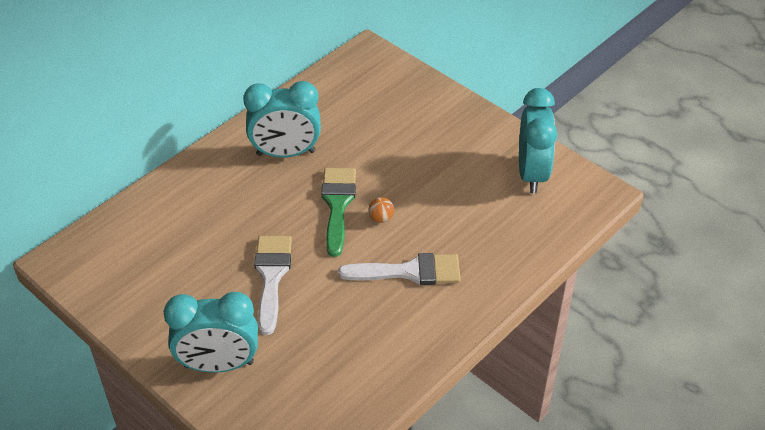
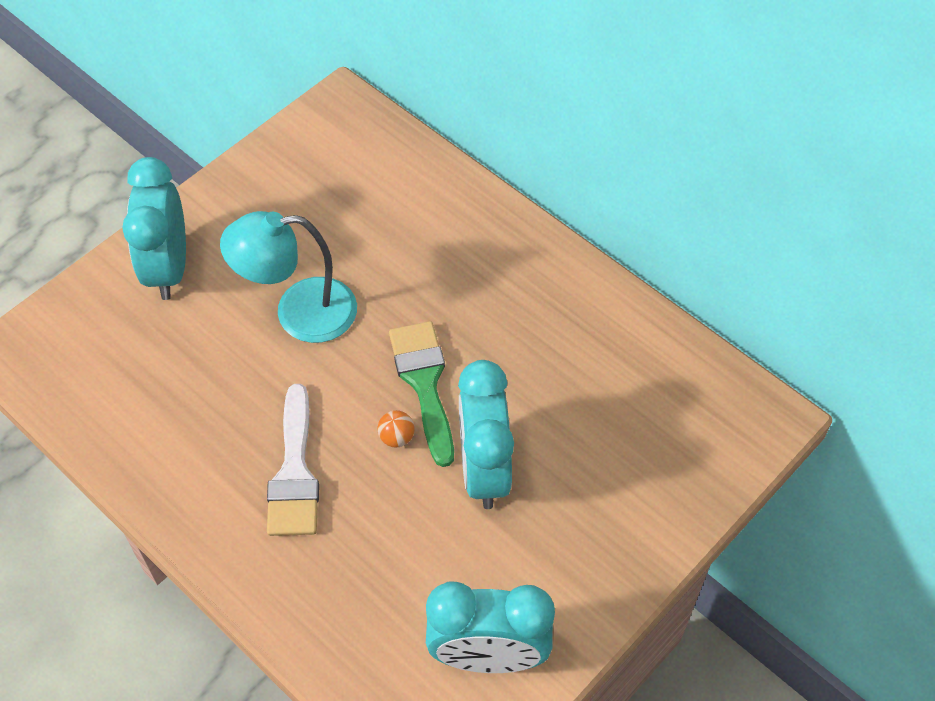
camera: 90 degrees right, 10 degrees up
turquoise clock [243,81,321,157] -> turquoise clock moved to [458,360,514,509]
white brush [254,236,292,335] -> turquoise lamp [220,211,357,343]
green brush [321,168,356,257] -> green brush turned 105 degrees counterclockwise [389,321,454,467]

